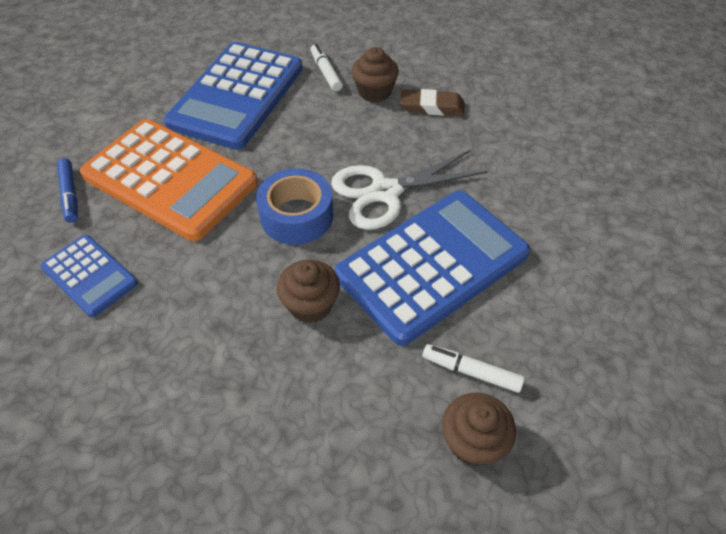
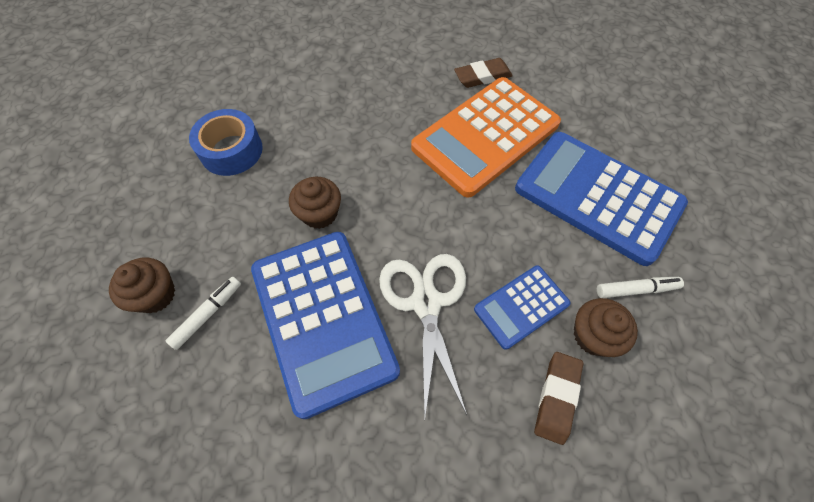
camera: 105 degrees right, 10 degrees up
blue calculator [40,235,138,317] -> blue calculator moved to [474,266,571,350]
blue marker [57,158,78,223] -> brown eraser [454,58,513,88]
blue tape [256,168,333,245] -> blue tape moved to [189,109,263,176]

